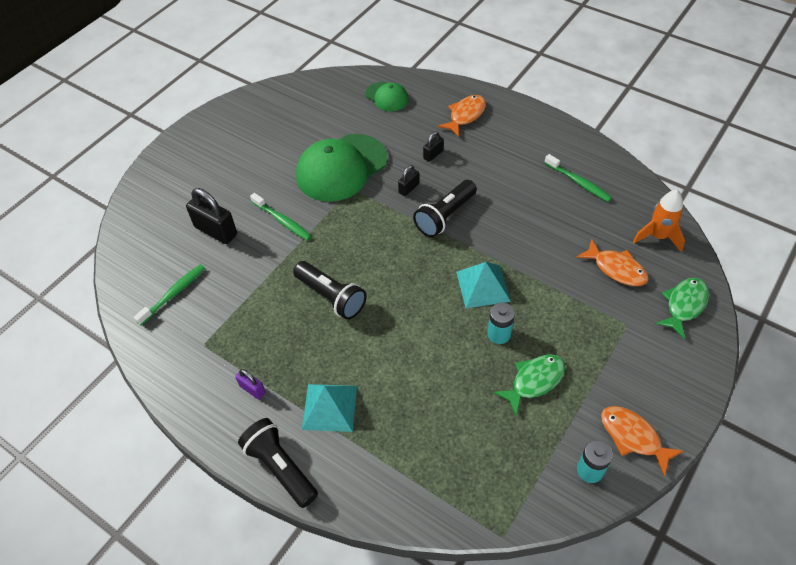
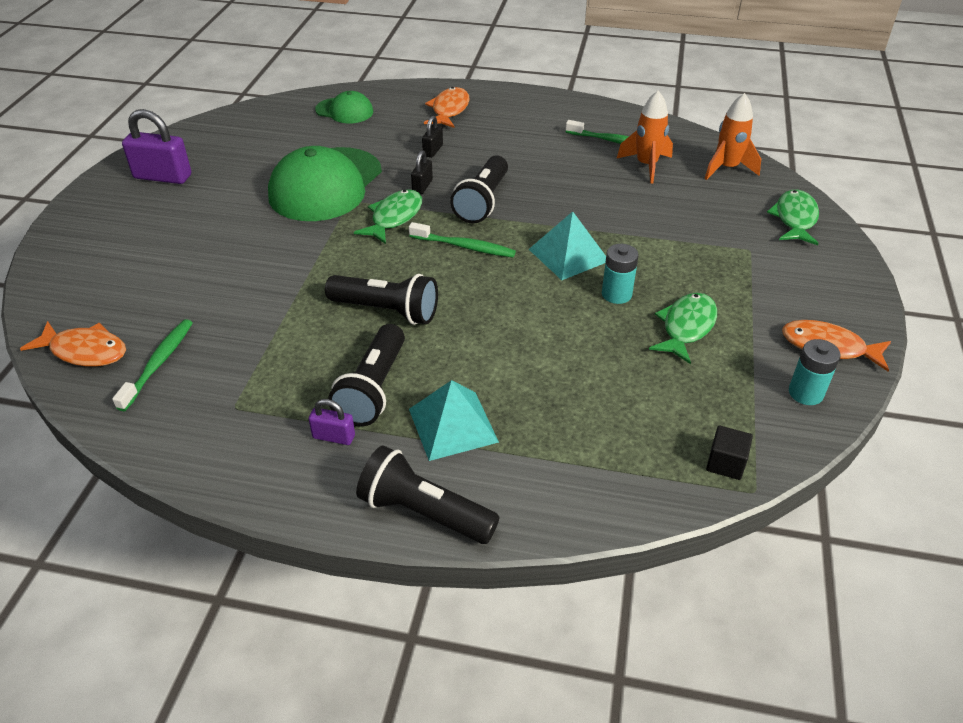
camera: 25 degrees left, 10 degrees down
black padlock [186,188,237,244] -> none
green toothbrush [250,193,312,241] -> green toothbrush moved to [409,222,516,258]
orange fish [576,239,649,286] -> orange fish moved to [20,321,126,366]
none -> purple padlock [122,109,191,184]
none -> black flashlight [328,324,405,426]
none -> green fish [354,189,422,244]
none -> orange rocket [617,91,673,183]
none -> black cube [706,426,753,480]

